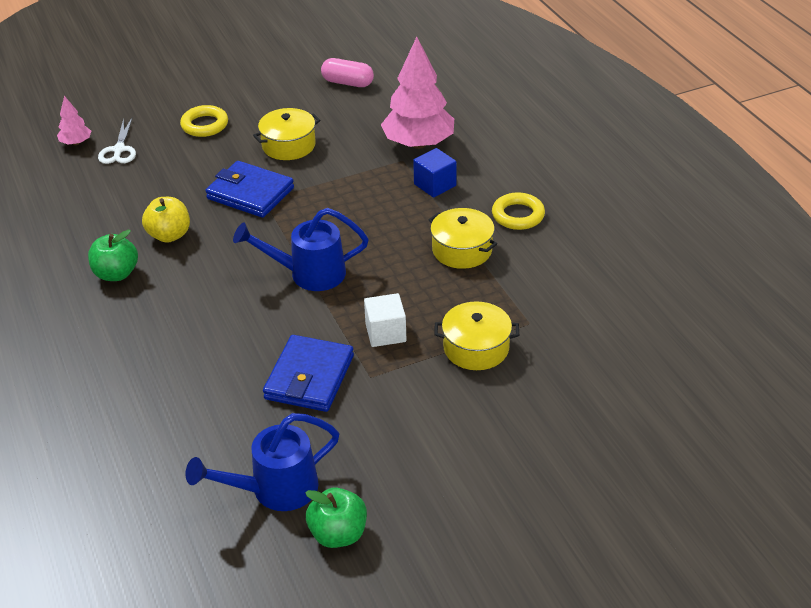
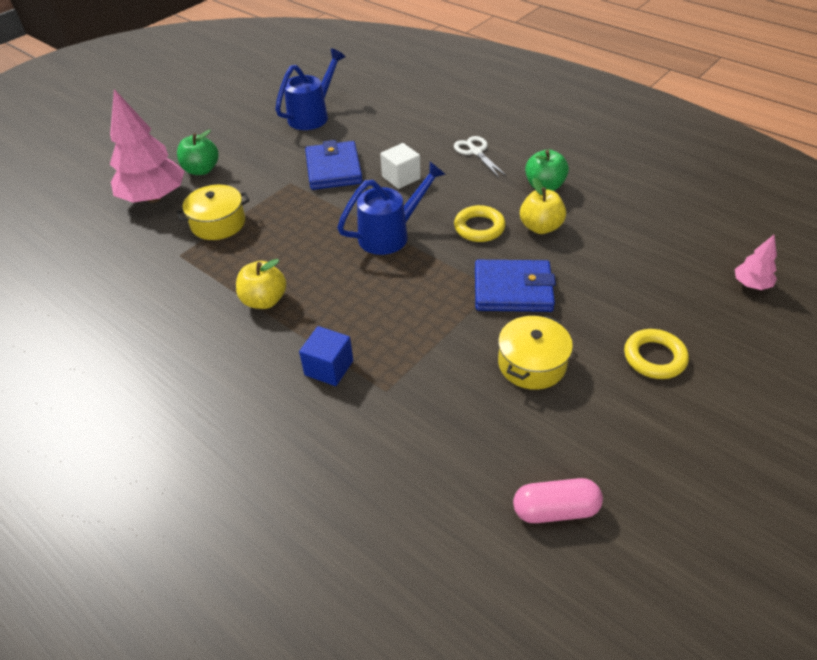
camera: 155 degrees right, 5 degrees up
white scissors [98,118,136,164] -> white scissors moved to [454,136,507,177]
green apple [305,488,367,548] -> green apple moved to [177,130,219,175]
white cube [364,293,406,347] -> white cube moved to [380,143,421,189]
pink tree [381,37,454,149] -> pink tree moved to [110,89,185,203]
yellow pot [429,208,497,269] -> yellow apple [236,259,286,309]
yellow ring [492,192,545,230] -> yellow ring moved to [454,205,506,242]

